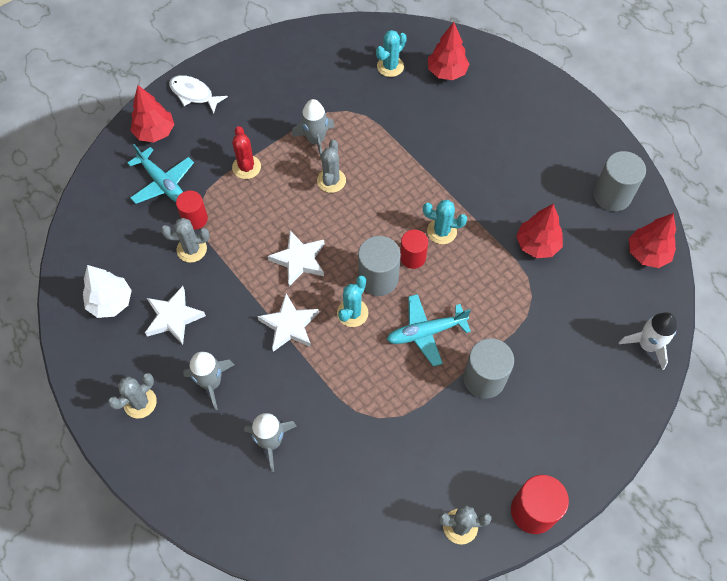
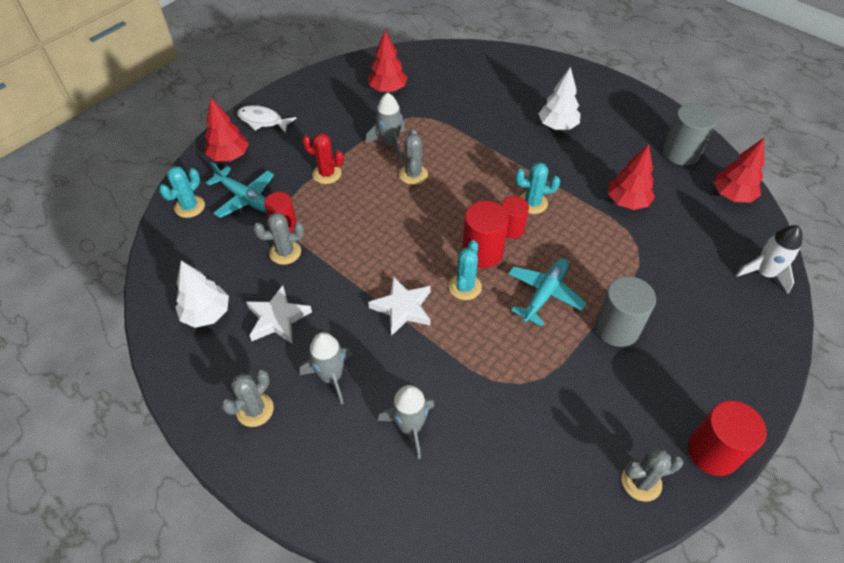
camera: 10 degrees left, 10 degrees down
red cactus [232,126,261,179] -> red cactus turned 45 degrees counterclockwise [302,133,344,184]
white star [268,231,324,286] -> none
grey cylinder [358,236,401,296] -> red cylinder [462,201,509,268]
turquoise cactus [376,30,407,77] -> turquoise cactus moved to [159,166,205,218]
turquoise plane [387,294,471,367] -> turquoise plane turned 150 degrees clockwise [508,258,587,326]
red tree [428,22,469,80] -> red tree moved to [368,30,408,92]
none -> white tree [538,67,580,130]

